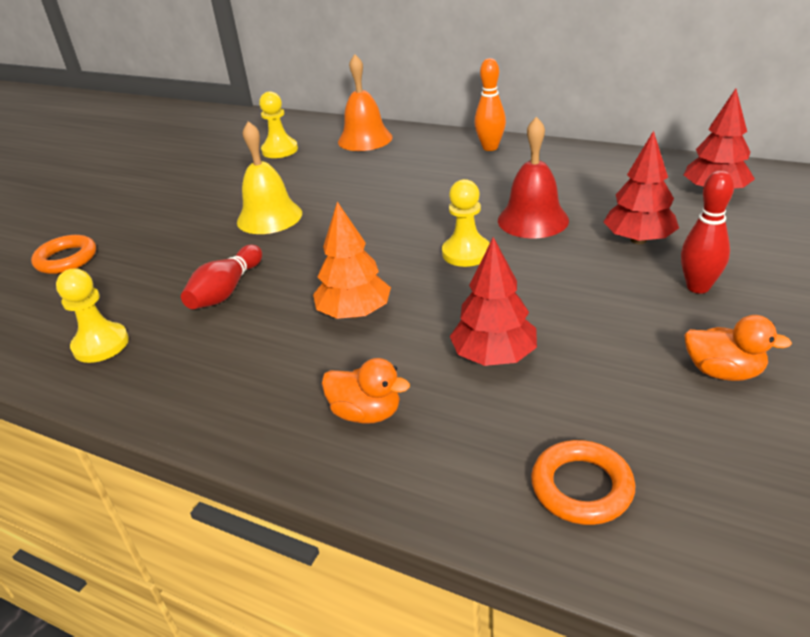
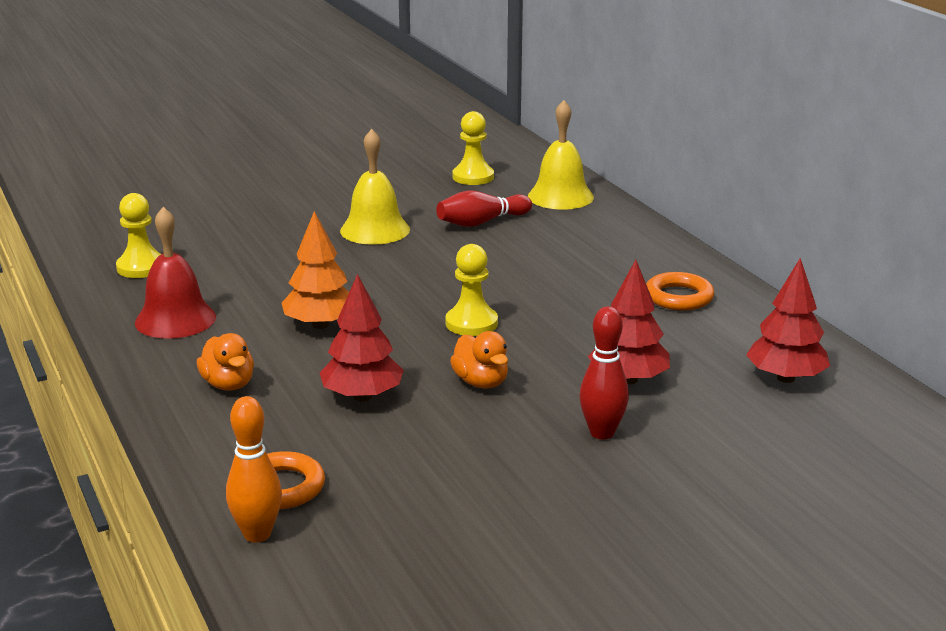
camera: 35 degrees right, 10 degrees down
orange ring [31,235,96,274] -> orange ring moved to [646,272,714,311]
red bowling pin [181,245,262,309] -> red bowling pin moved to [436,190,532,227]
orange bell [338,54,393,151] -> yellow bell [528,100,594,210]
orange bowling pin [474,58,506,151] -> orange bowling pin moved to [226,396,282,542]
red bell [498,117,569,238] -> red bell moved to [135,207,216,339]
orange duck [684,315,792,381] -> orange duck moved to [450,331,508,388]

